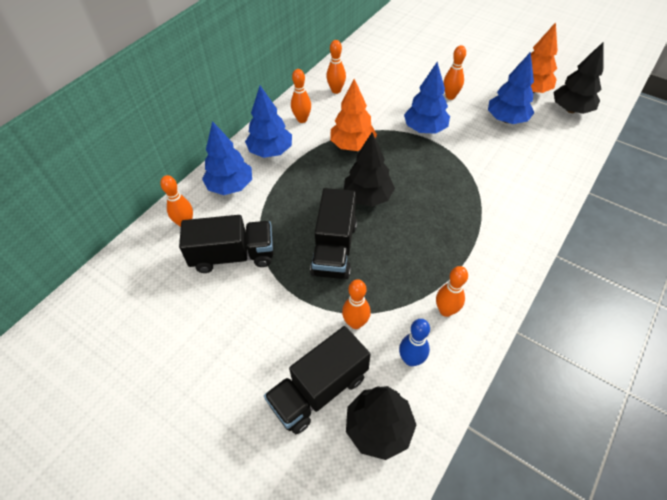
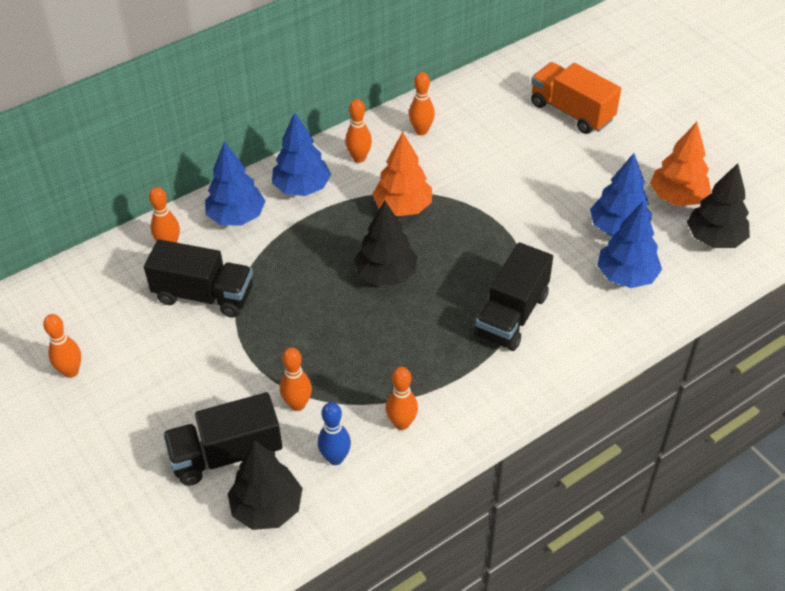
camera: 20 degrees right, 5 degrees down
black truck [310,188,357,279] -> black truck moved to [474,242,553,351]
blue tree [404,62,450,134] -> blue tree moved to [597,201,662,288]
orange bowling pin [444,45,466,100] -> orange bowling pin moved to [43,314,81,378]
none -> orange truck [531,62,621,134]

